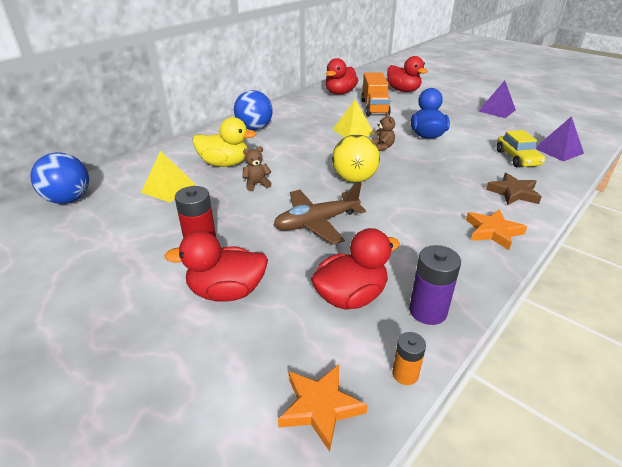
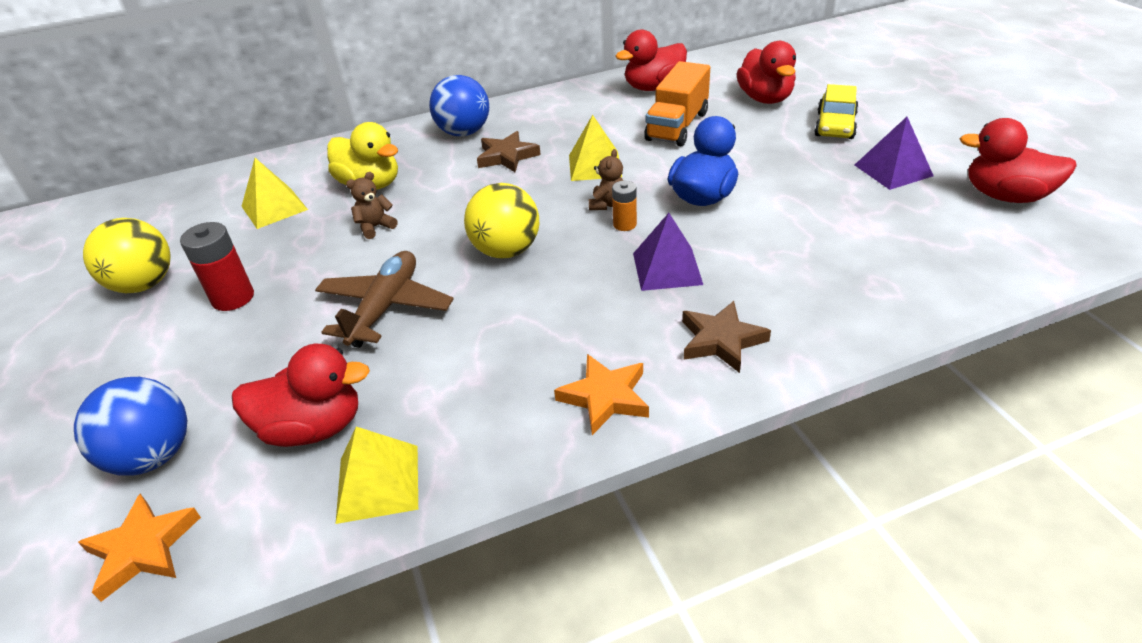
camera: 30 degrees right, 5 degrees up
blue ball [30,152,89,204] -> blue ball moved to [74,377,188,476]
red duck [164,231,268,302] -> red duck moved to [960,118,1077,203]
brown teddy bear [242,146,272,191] -> brown teddy bear turned 45 degrees counterclockwise [346,172,397,239]
brown plane [274,182,366,245] -> brown plane turned 105 degrees clockwise [315,251,454,348]
orange battery [392,332,426,385] -> orange battery moved to [612,181,637,231]
purple battery [409,245,461,325] -> yellow pyramid [336,427,418,524]
yellow car [497,130,545,168] -> yellow car moved to [814,84,859,139]
purple pyramid [536,116,584,162] -> purple pyramid moved to [633,213,703,291]
none -> yellow ball [83,218,170,293]
none -> brown star [477,131,541,172]

